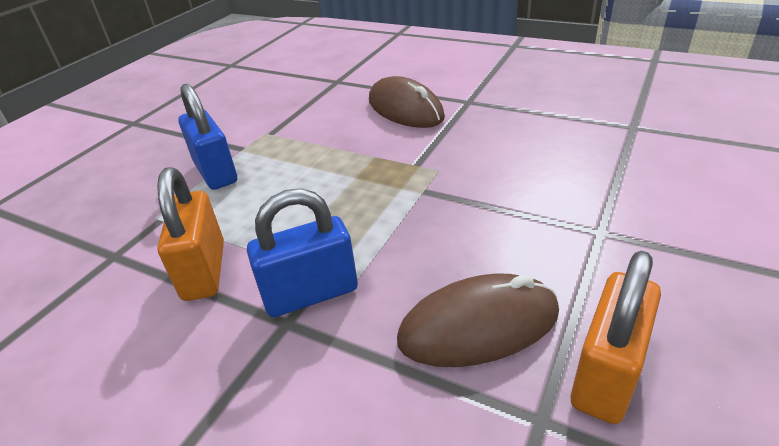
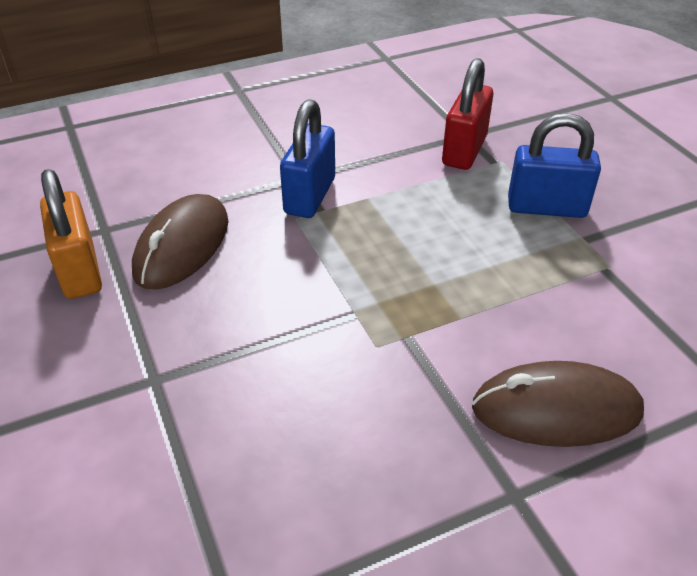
camera: 125 degrees right, 5 degrees up
orange padlock [157,167,224,301] -> none
none -> red padlock [442,58,493,170]

